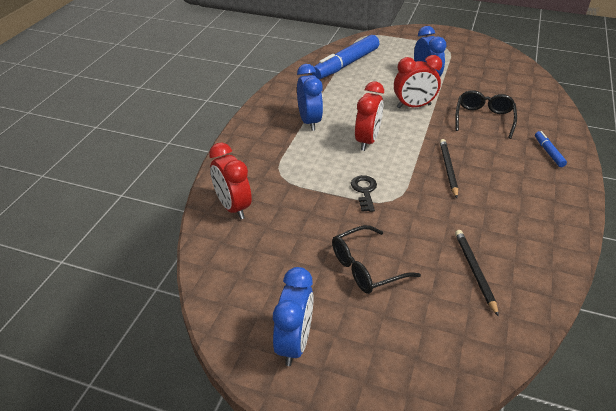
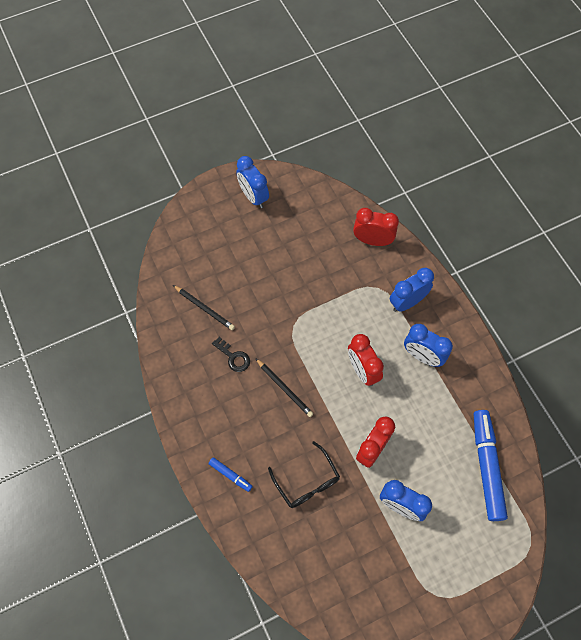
camera: 135 degrees right, 25 degrees up
black glasses [332,225,421,294] -> none
black key [351,175,377,212] -> black key moved to [212,337,250,372]
none -> blue clock [390,268,434,312]

